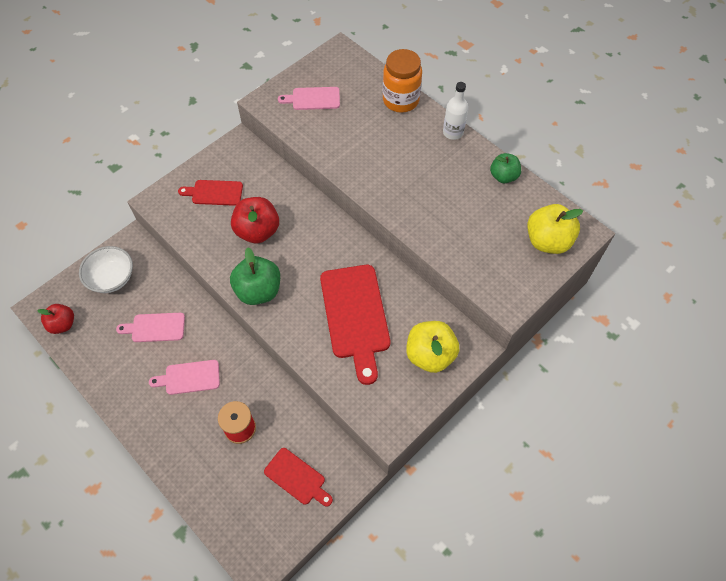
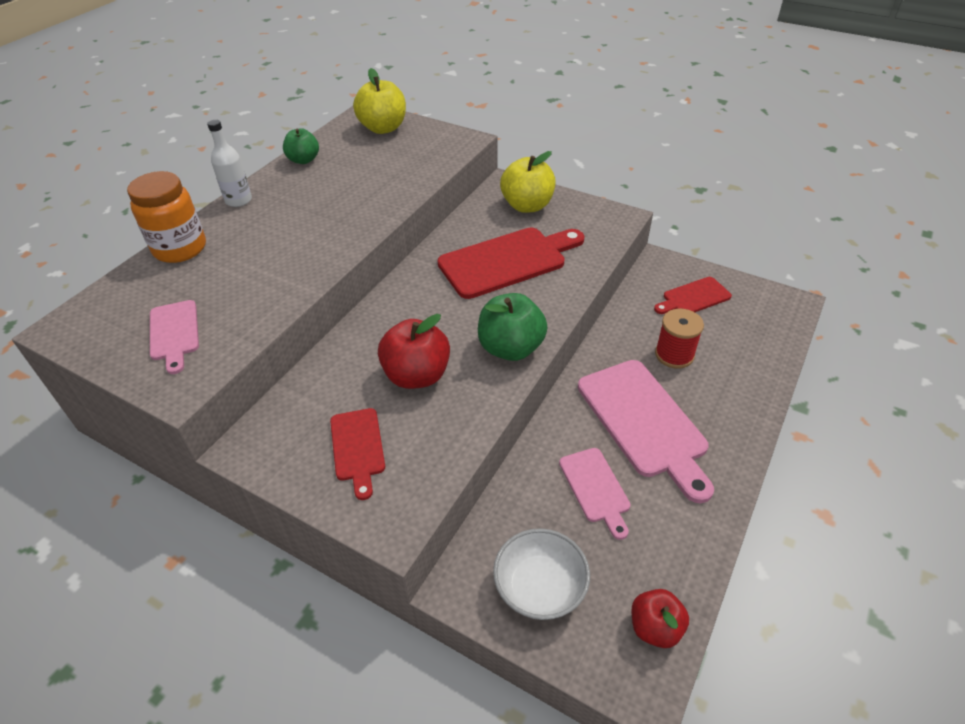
camera: 105 degrees left, 15 degrees down
pink cutting board [149,360,220,395] -> pink cutting board [578,360,714,503], size x1.83
red cutting board [264,448,333,507] -> red cutting board turned 135 degrees counterclockwise [654,277,732,314]

